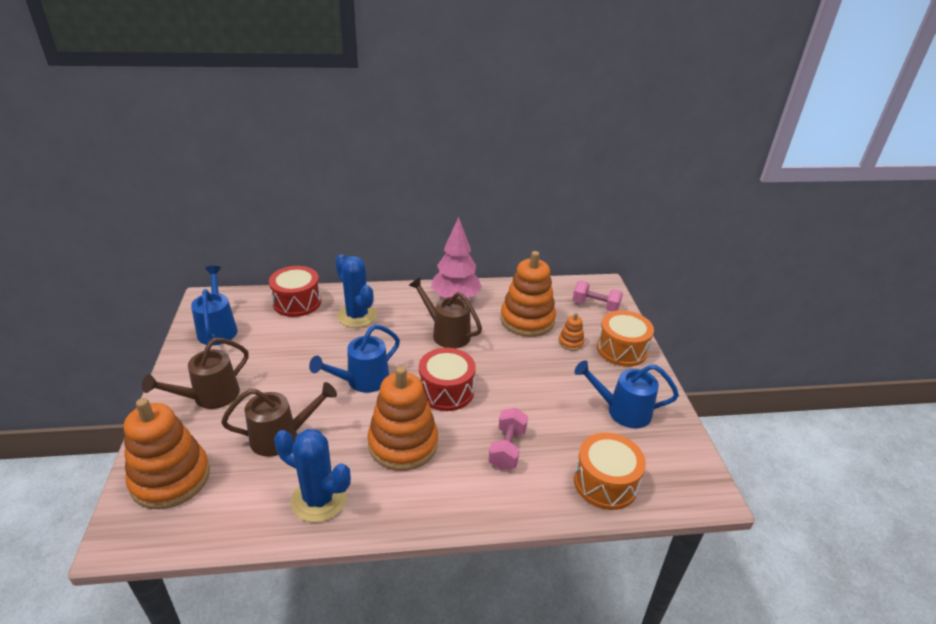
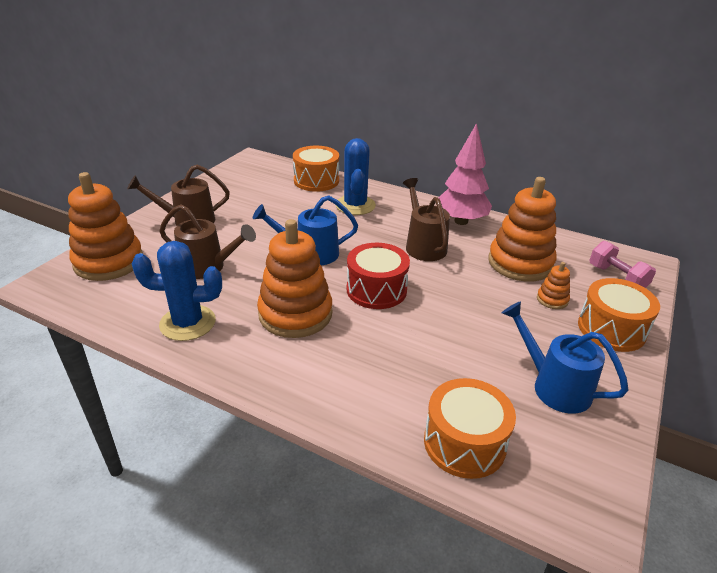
camera: 35 degrees right, 0 degrees up
blue watering can [191,266,237,345] -> none
red drum [269,266,321,317] -> orange drum [293,146,339,192]
blue cactus [274,429,351,523] -> blue cactus turned 60 degrees counterclockwise [132,241,222,341]
pink dumbbell [488,408,528,470] -> none

